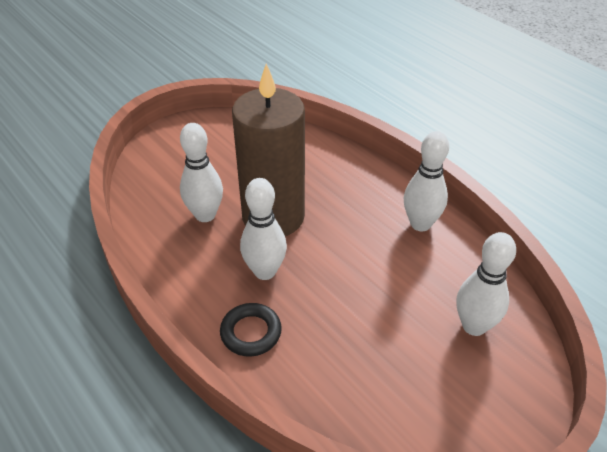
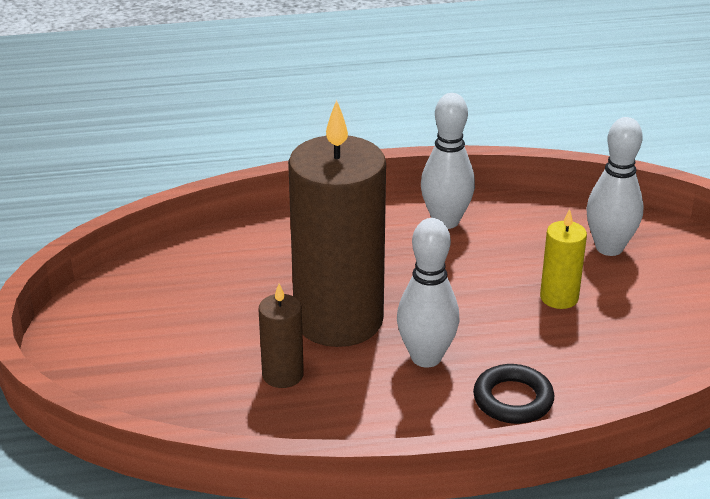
camera: 60 degrees left, 10 degrees down
white bowling pin [180,123,223,222] -> brown candle [258,284,304,388]
none -> yellow candle [540,209,587,309]

